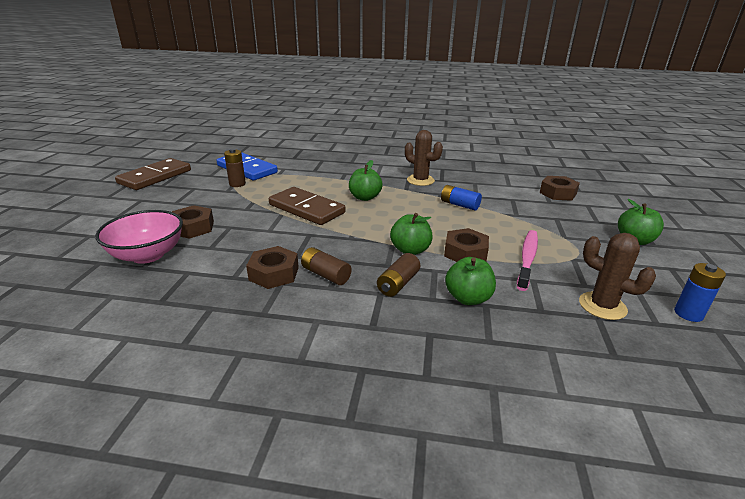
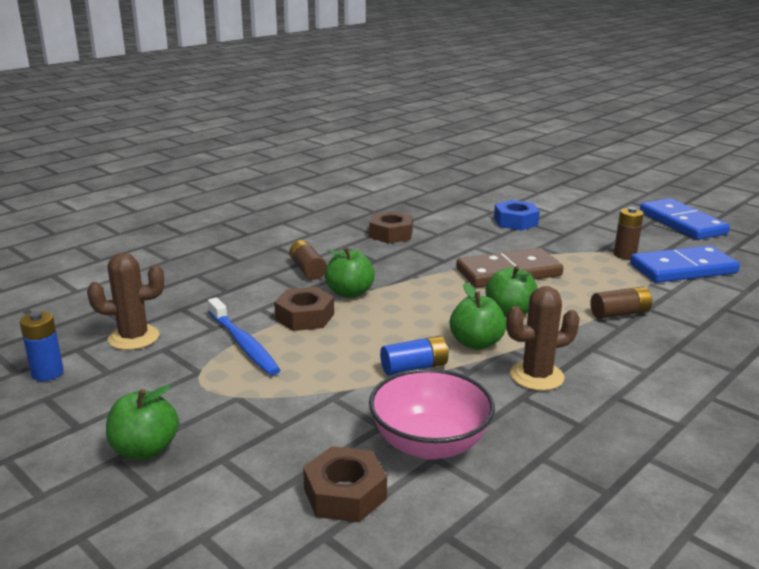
camera: 125 degrees right, 5 degrees down
pink bowl [95,210,183,264] -> pink bowl moved to [369,368,495,459]
brown domino [115,158,191,190] -> blue domino [640,198,730,240]
brown nut [172,205,214,239] -> blue nut [494,200,540,231]
brown battery [301,247,351,285] -> brown battery moved to [590,287,652,319]
green apple [445,257,496,305] -> green apple moved to [450,283,506,350]
pink toothbrush [517,230,538,291] -> blue toothbrush [208,297,280,376]

